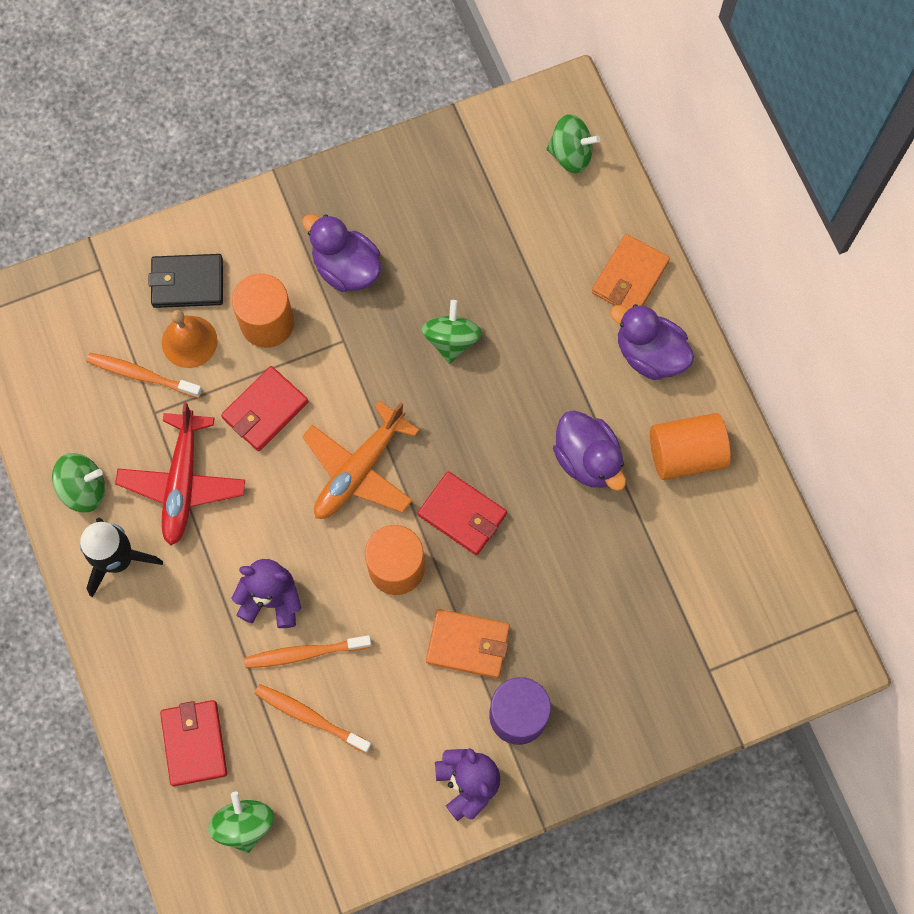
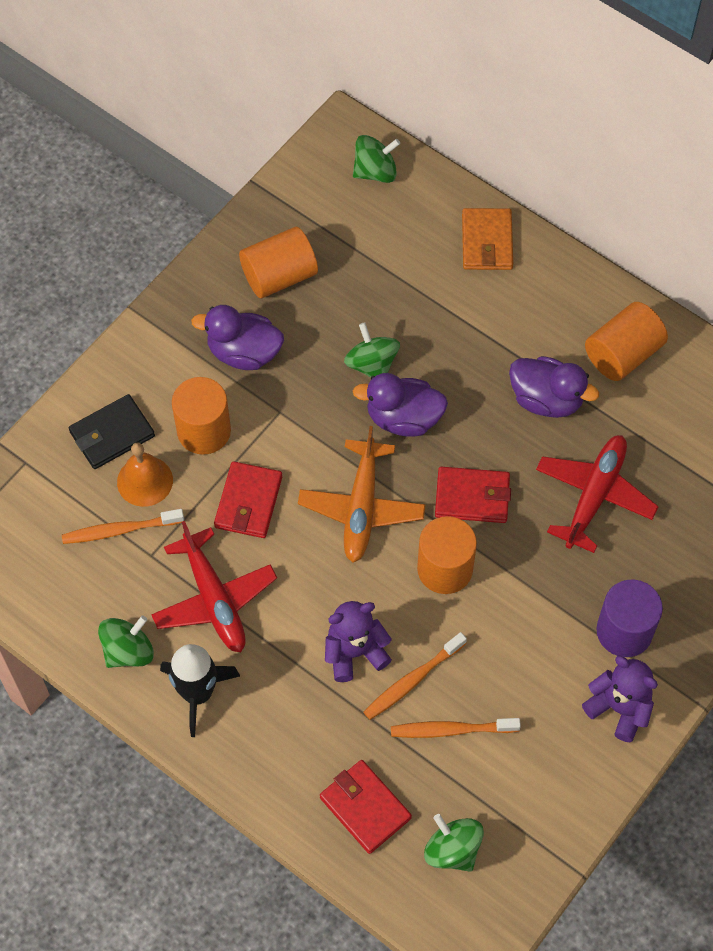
camera: 30 degrees left, 10 degrees down
orange wallet [426,609,510,678] -> none
purple duck [610,304,694,380] -> purple duck moved to [353,373,448,437]
none -> orange cylinder [239,227,318,298]
none -> red plane [536,435,659,553]

